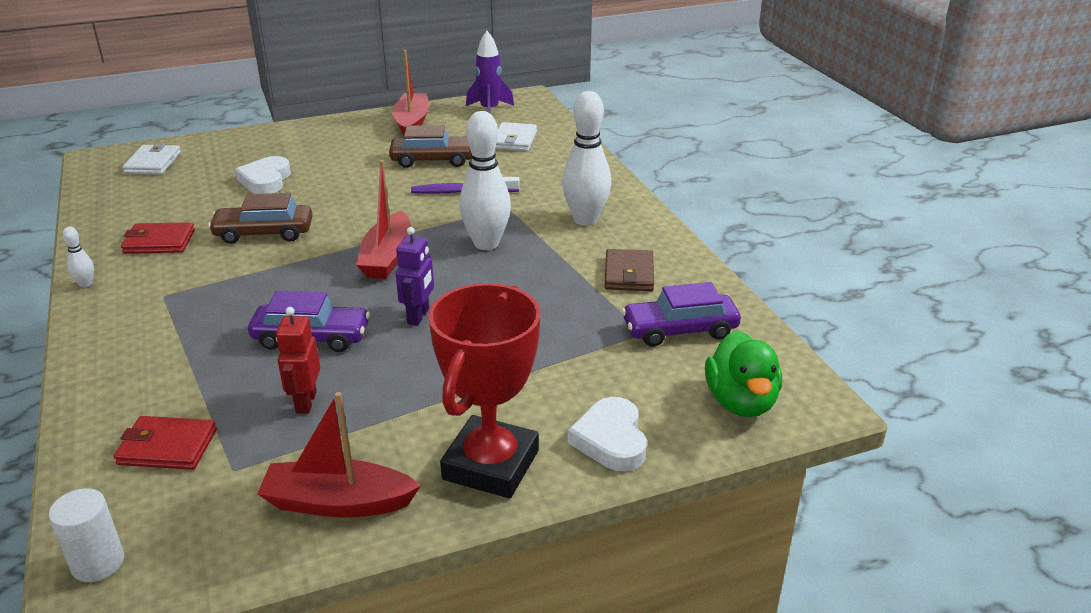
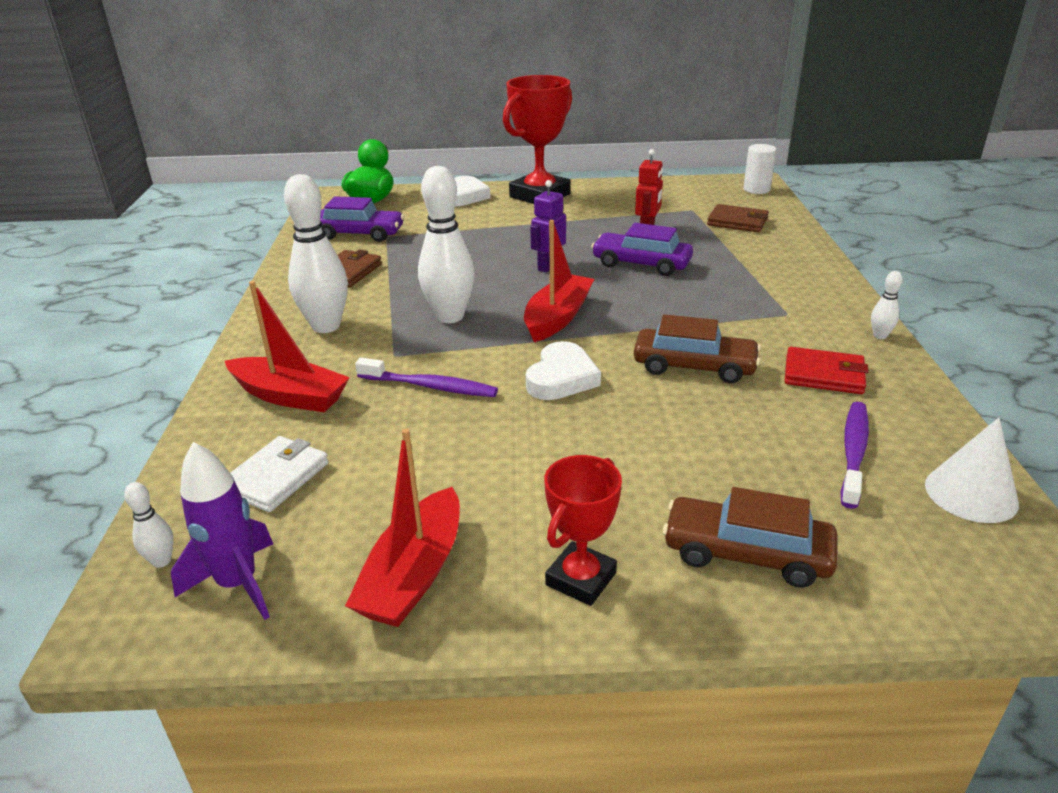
camera: 160 degrees left, 0 degrees up
red wallet [114,416,217,470] -> brown wallet [707,204,769,232]
white wallet [122,143,181,175] -> none
white heart [235,156,291,194] -> white heart moved to [526,341,601,400]
red boat [257,392,421,518] -> red boat moved to [225,281,350,412]
brown car [389,125,472,168] -> brown car moved to [663,487,837,588]
none -> white bowling pin [124,482,174,568]
none -> red trophy [544,455,622,606]
none -> purple toothbrush [841,402,869,509]
none -> white cone [925,417,1019,523]

